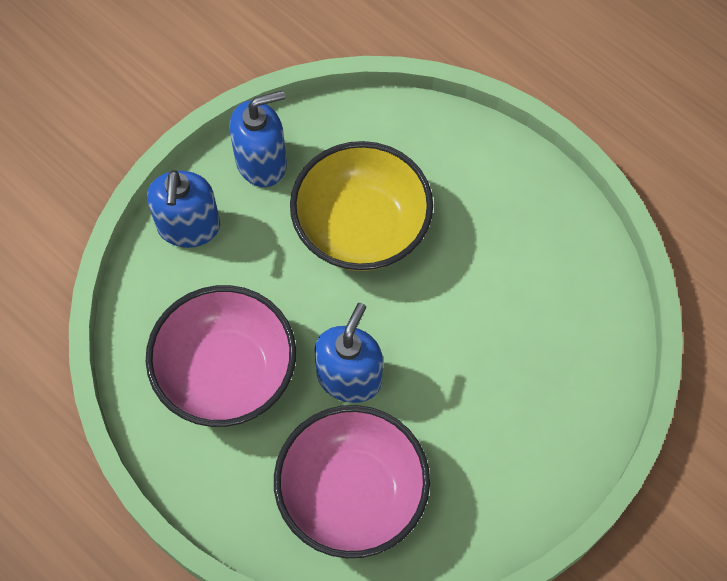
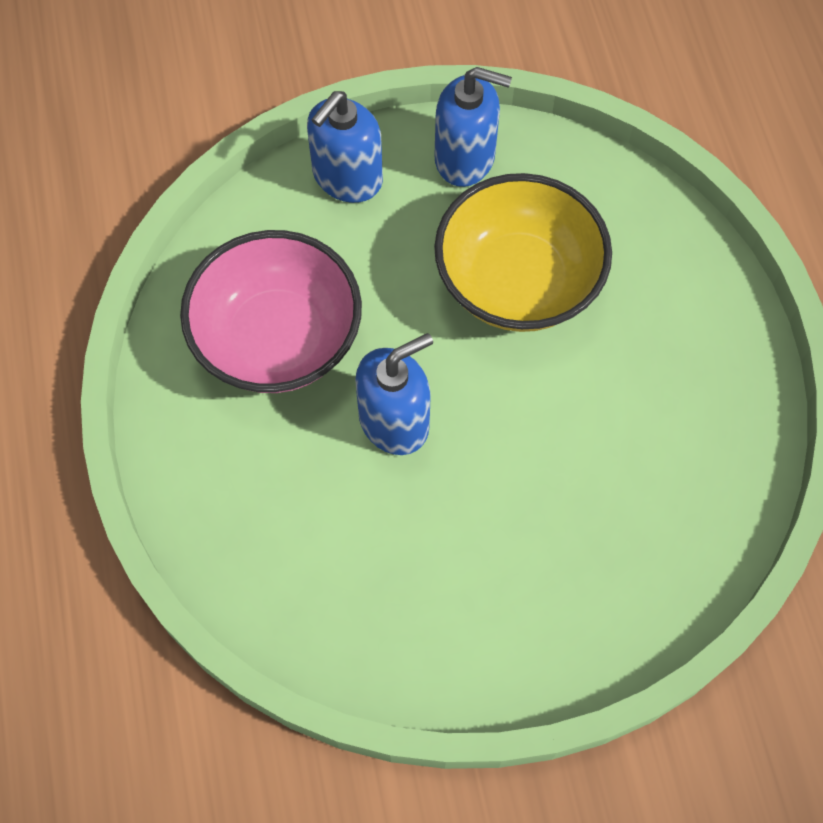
camera: 35 degrees right, 0 degrees up
pink bowl [274,405,430,558] -> none

